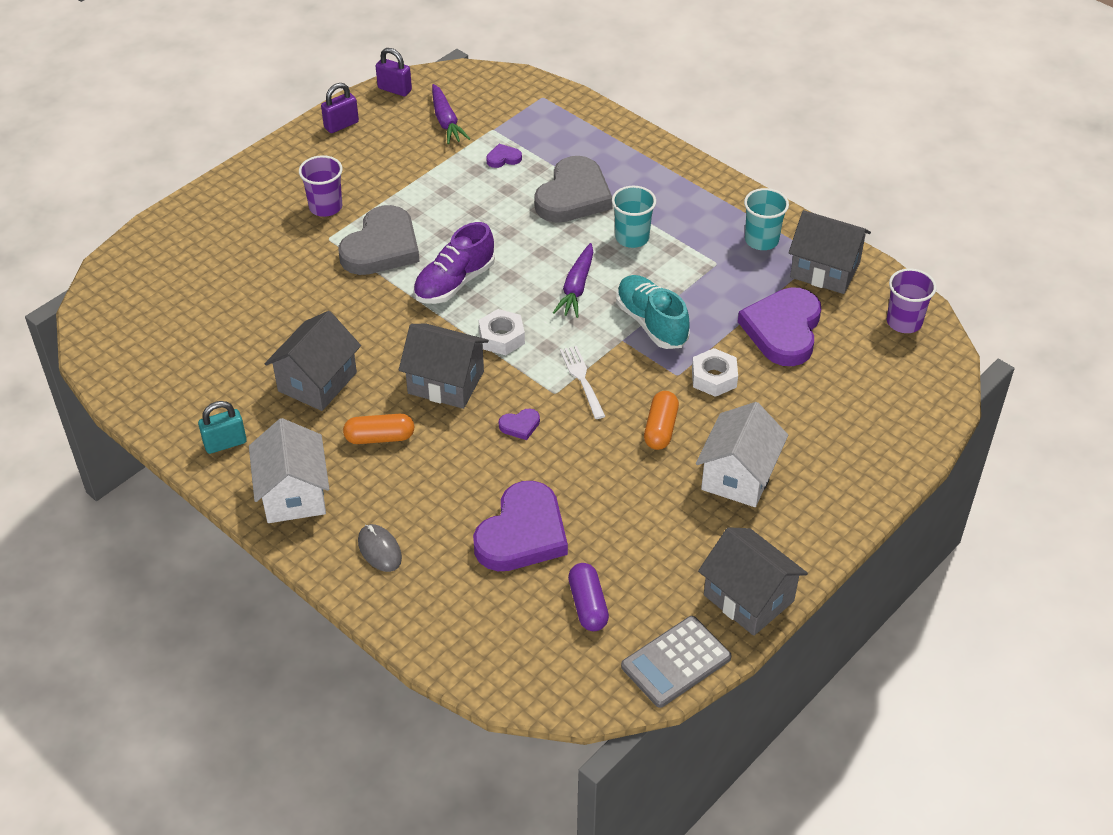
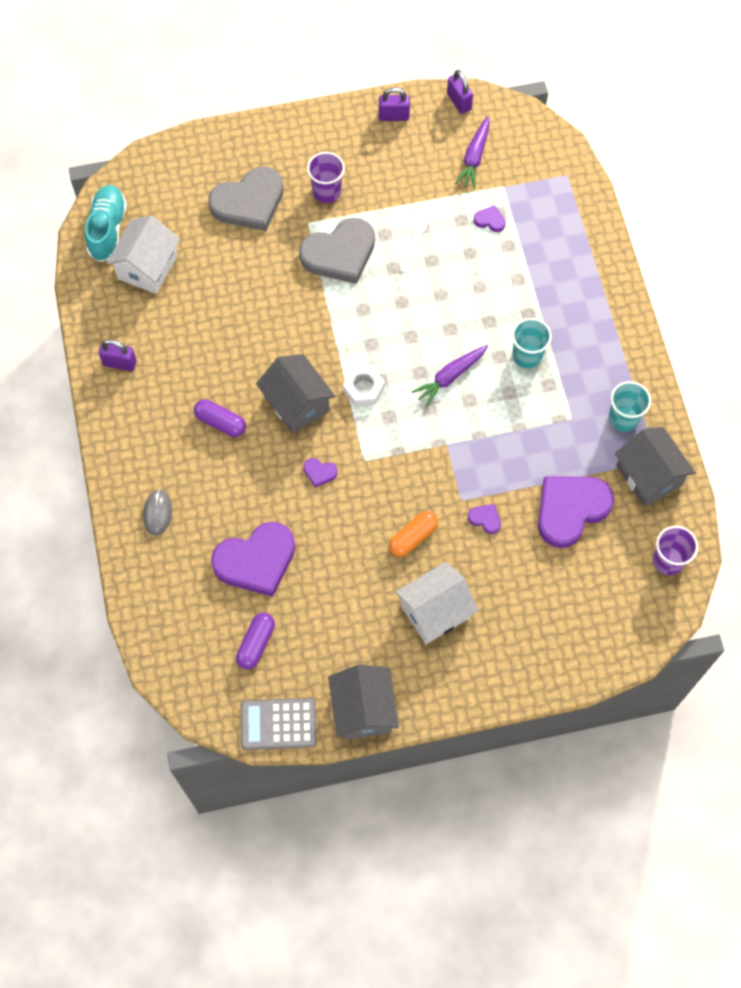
camera: 35 degrees right, 20 degrees up
turquoise padlock [198,401,247,454] -> purple padlock [99,339,137,371]
white house [249,418,329,523] -> white house moved to [106,215,180,294]
grey house [265,311,361,411] -> none
orange capsule [343,414,414,444] -> purple capsule [194,399,246,437]
purple shoe [413,222,495,304] -> none
grey heart [534,156,613,223] -> grey heart moved to [208,166,284,231]
white fork [560,346,605,419] -> white fork moved to [400,205,433,273]
turquoise shoe [616,275,690,349] -> turquoise shoe moved to [85,185,127,262]
white nut [692,348,738,397] -> purple heart [468,504,501,534]

